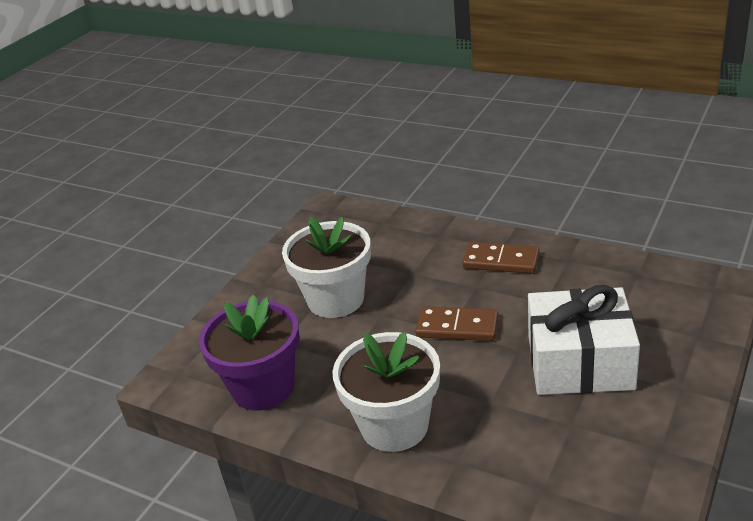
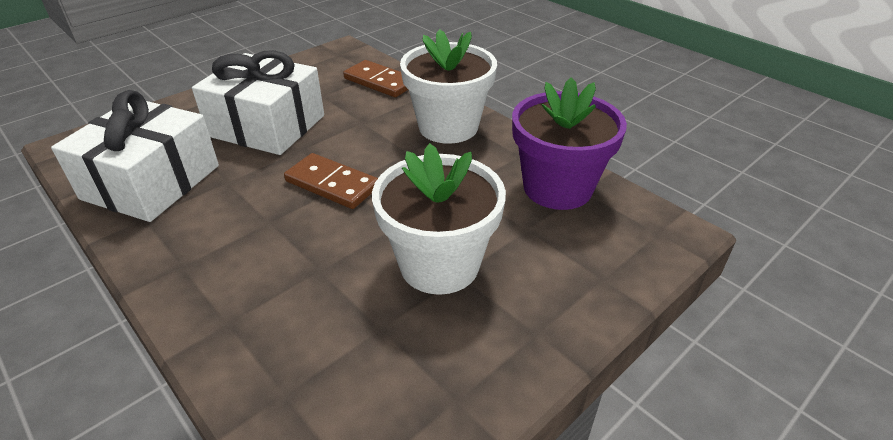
camera: 165 degrees left, 5 degrees up
brown domino [462,242,540,274] -> brown domino moved to [343,60,408,97]
none -> white gift [51,90,219,222]

